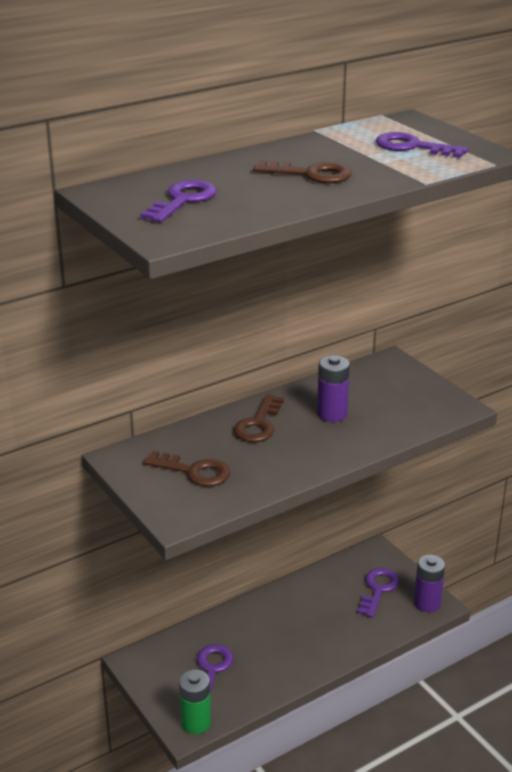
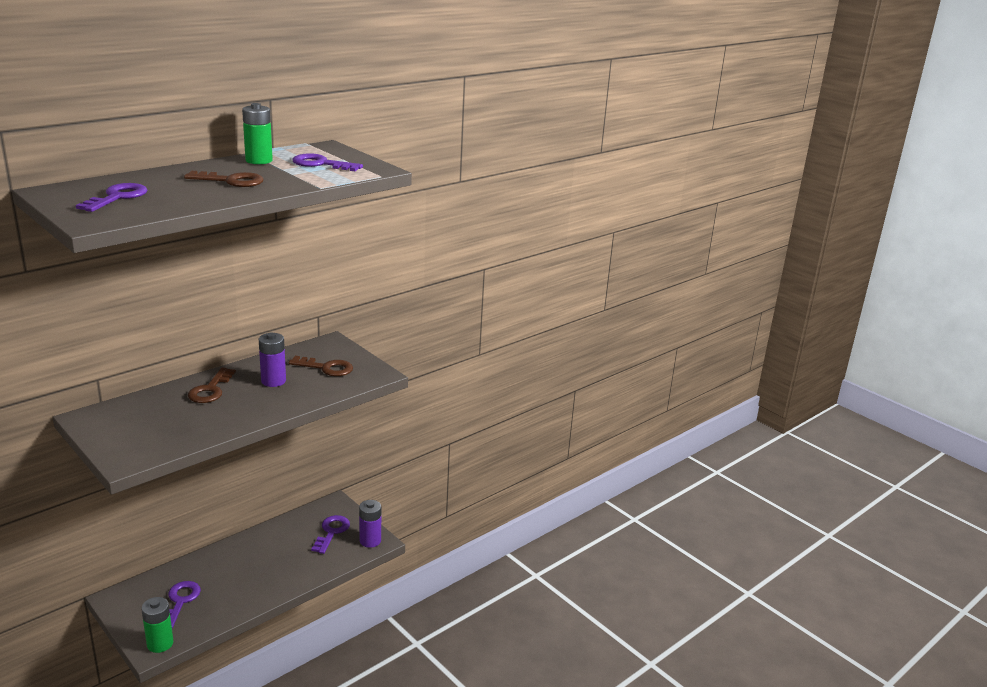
camera: 10 degrees left, 5 degrees down
brown key [143,451,230,486] -> brown key moved to [288,356,353,376]
none -> green battery [242,103,273,164]

